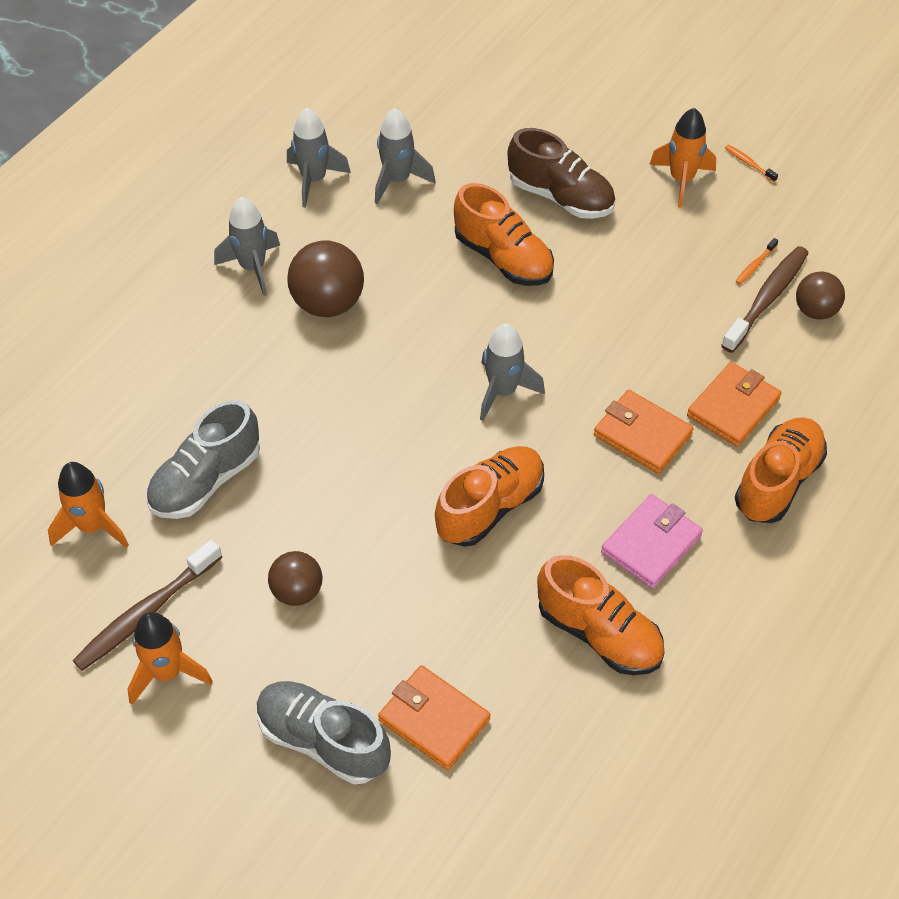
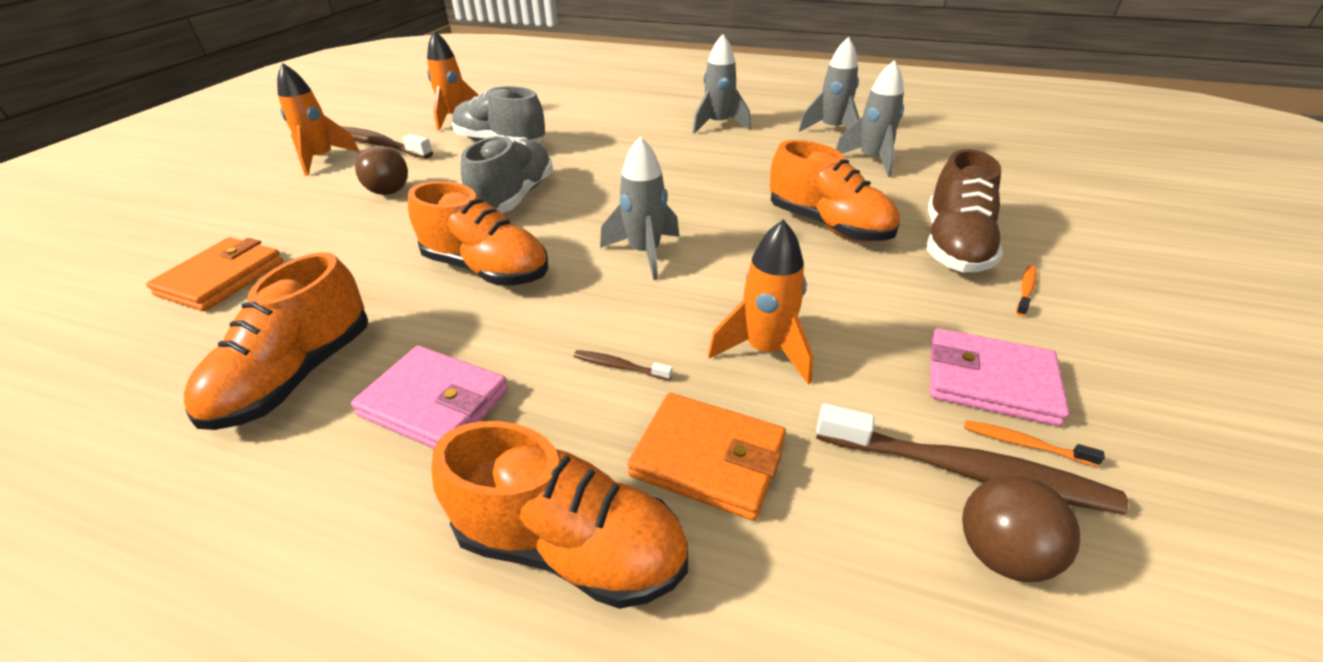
camera: 75 degrees right, 15 degrees down
grey shoe [257,681,391,784] -> grey shoe moved to [461,135,553,213]
brown ball [287,240,364,317] -> none
orange shoe [454,183,554,286] -> orange shoe turned 75 degrees counterclockwise [770,140,900,242]
orange wallet [594,390,694,474] -> brown toothbrush [574,350,672,381]
orange rocket [649,108,716,208] -> orange rocket moved to [708,219,814,384]
orange toothbrush [725,145,778,182] -> orange toothbrush moved to [1016,265,1037,316]
none -> pink wallet [930,328,1069,426]

